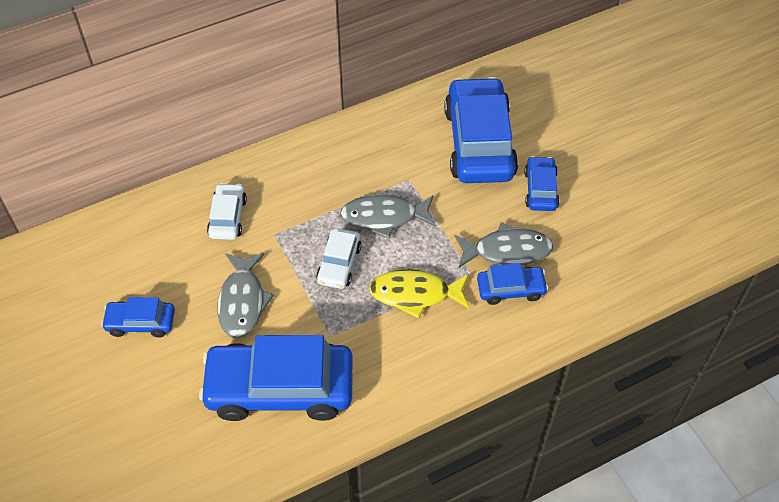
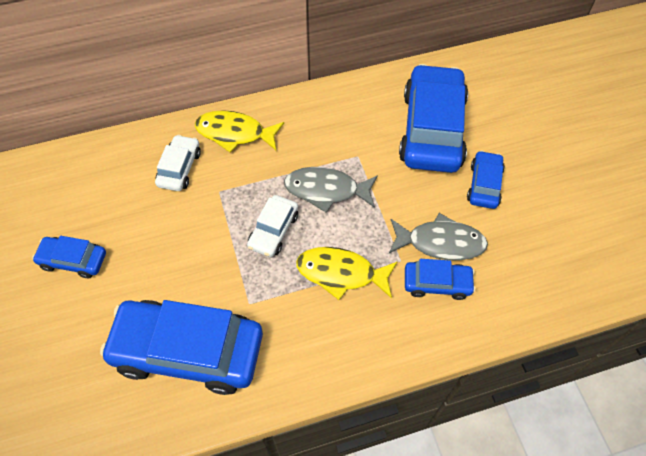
camera: 10 degrees right, 5 degrees up
grey fish [217,253,274,338] -> none
none -> yellow fish [195,110,284,153]

